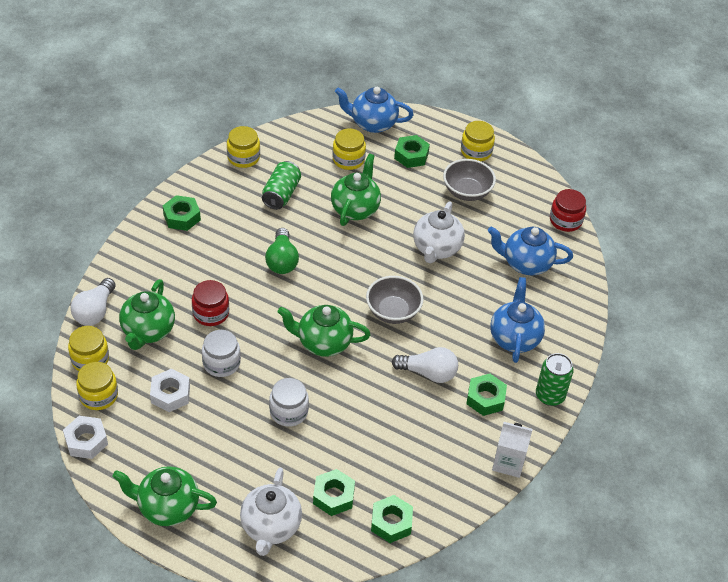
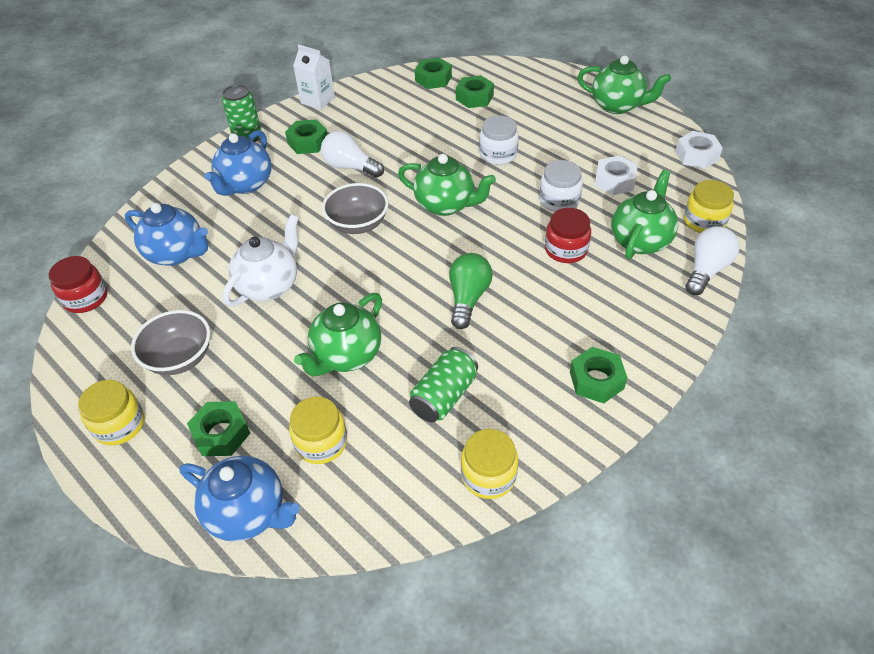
camera: 160 degrees left, 0 degrees up
yellow jar [76,362,118,410] -> none
white teapot [240,468,302,556] -> none

